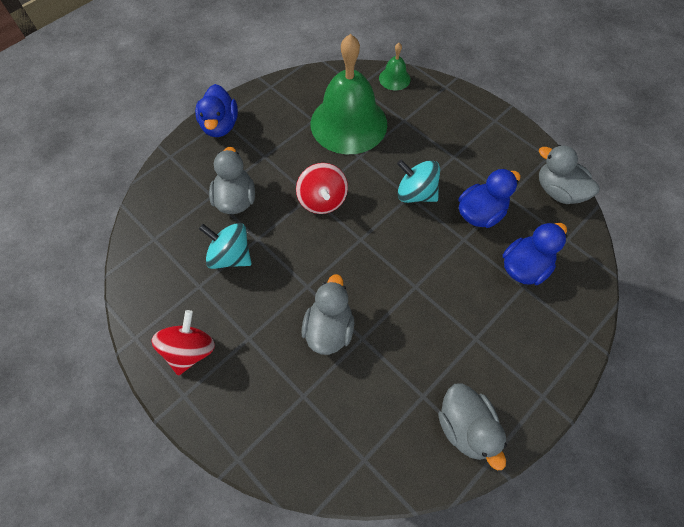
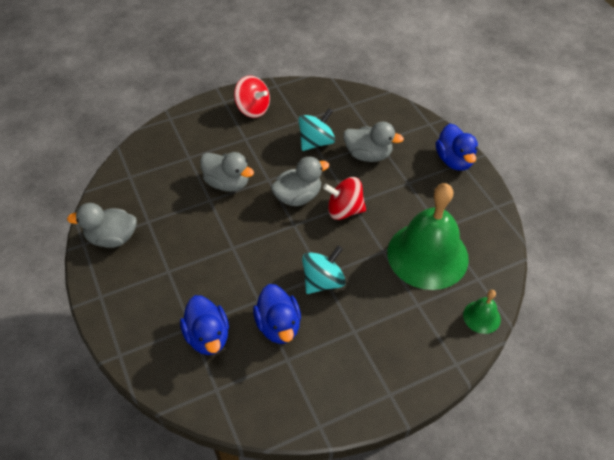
camera: 110 degrees right, 10 degrees down
blue duck [195,84,238,137] -> blue duck turned 120 degrees counterclockwise [436,124,478,170]
grey duck [539,145,600,204] -> grey duck moved to [271,157,329,206]

